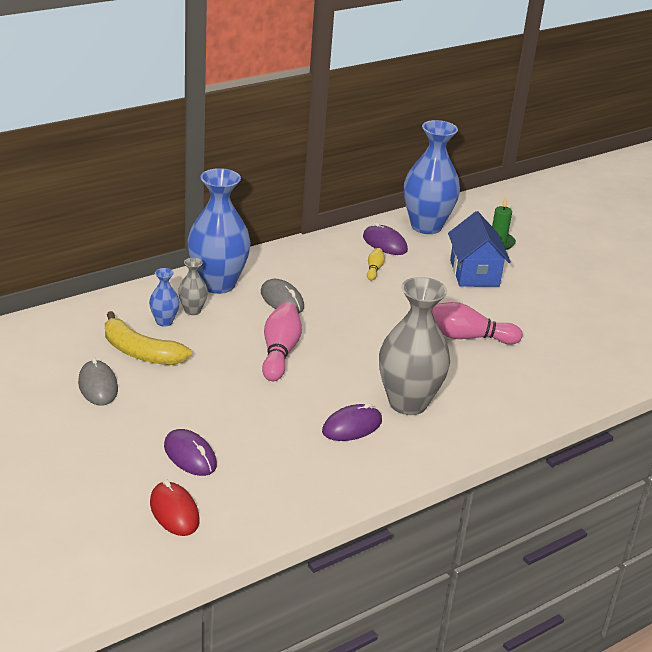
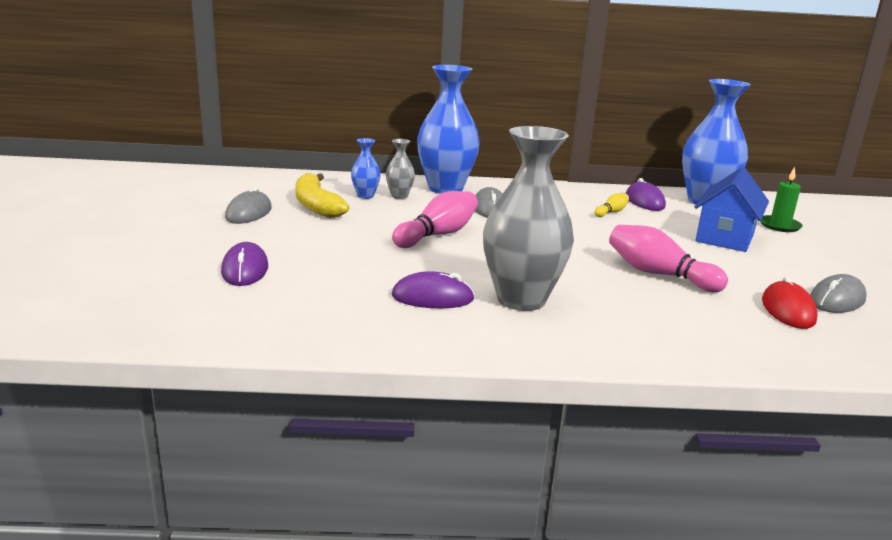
camera: 35 degrees right, 10 degrees down
red mouse [150,480,200,536] -> red mouse moved to [762,276,818,329]
none -> grey mouse [810,274,867,313]

